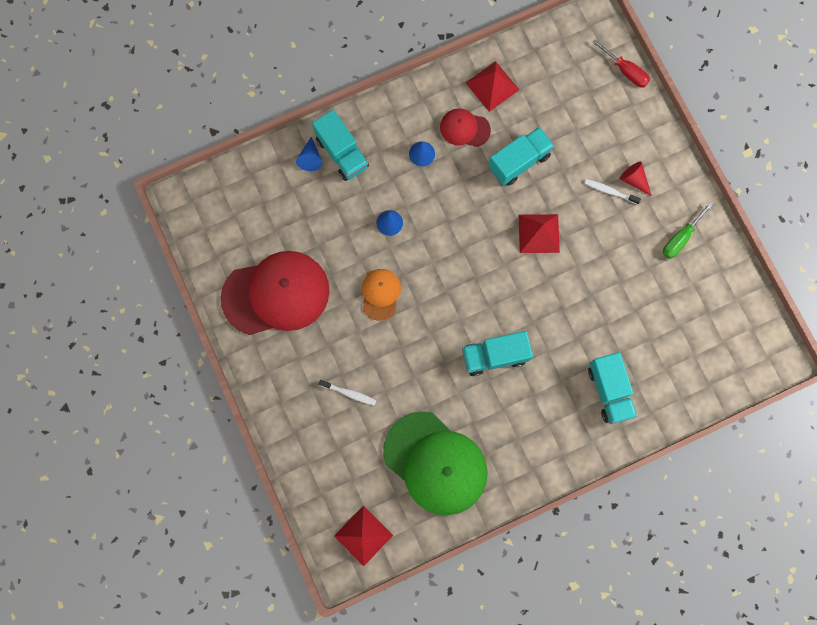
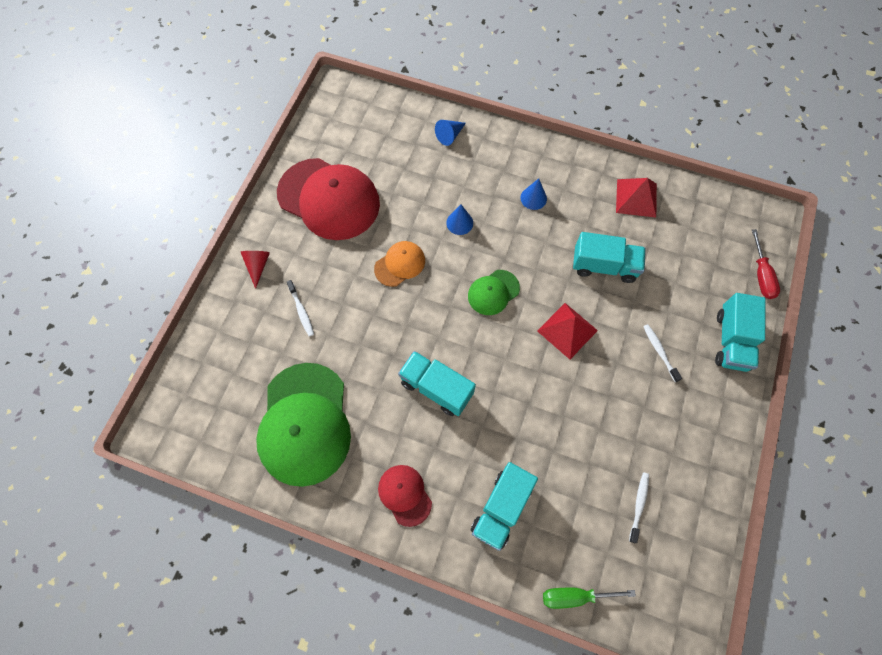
camera: 45 degrees right, 10 degrees down
turquoise truck [312,110,369,181] -> turquoise truck moved to [715,293,766,372]
red pyramid [334,505,393,566] -> none
red cap [440,108,491,147] -> red cap moved to [378,465,432,527]
red cone [620,162,652,196] -> red cone moved to [241,251,270,289]
green screwdriver [663,202,713,259] -> green screwdriver moved to [543,588,636,609]
none -> green cap [468,270,520,315]
none -> white toothbrush [629,472,649,543]

